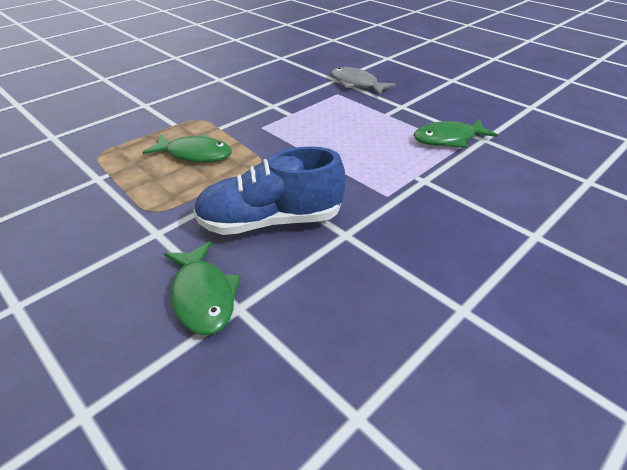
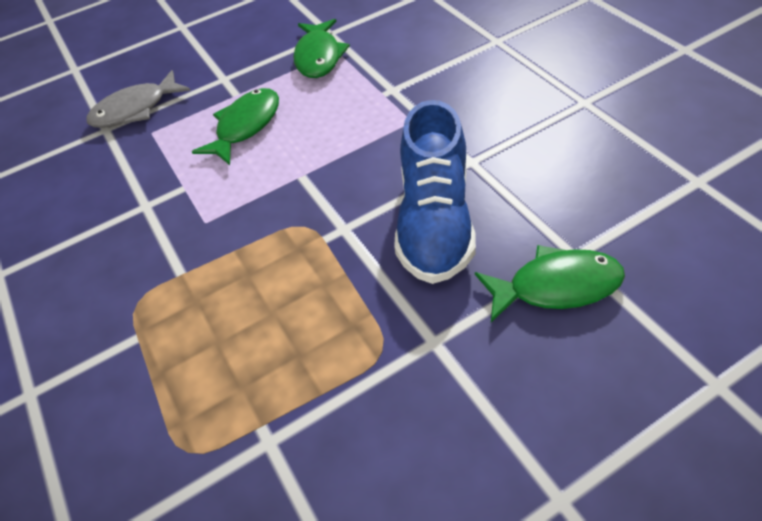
camera: 70 degrees left, 10 degrees up
green fish [142,134,232,162] -> green fish moved to [192,88,279,165]

